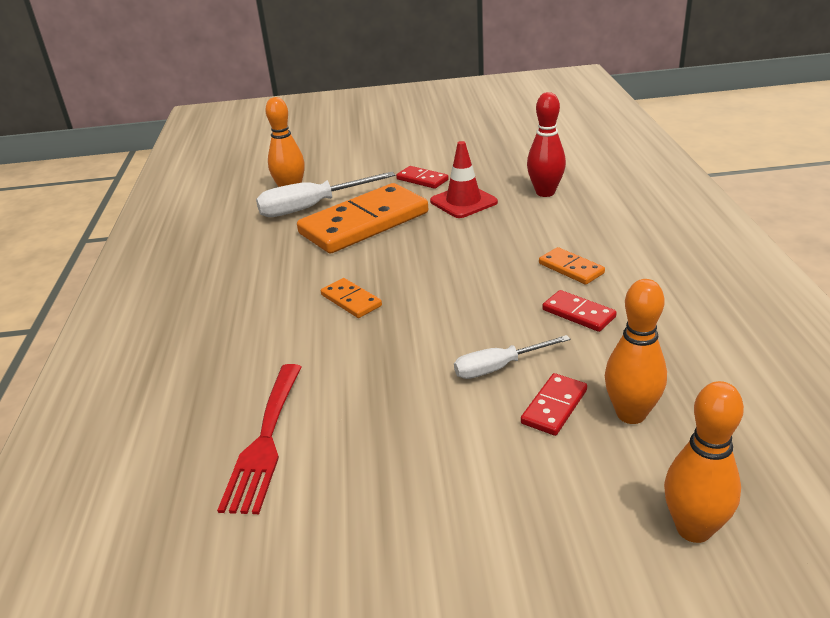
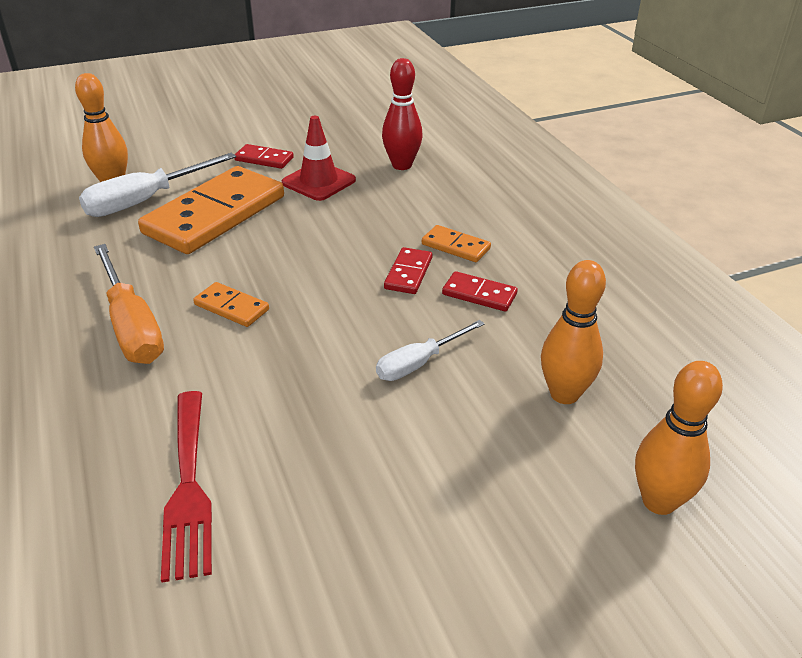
camera: 20 degrees left, 5 degrees up
red domino [521,373,587,436] -> red domino moved to [384,247,432,294]
none -> orange screwdriver [94,244,164,364]

